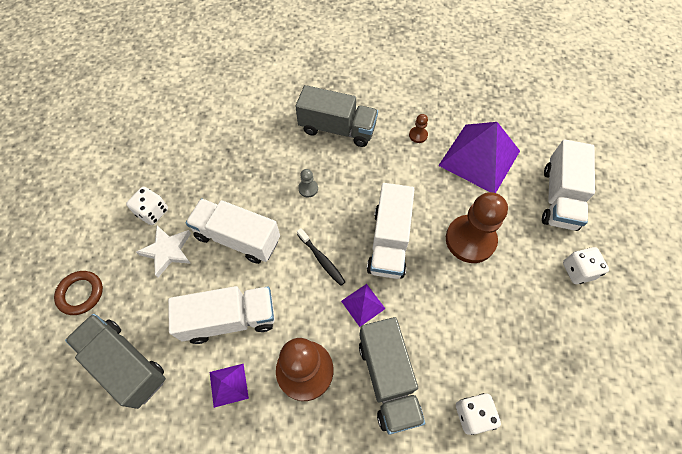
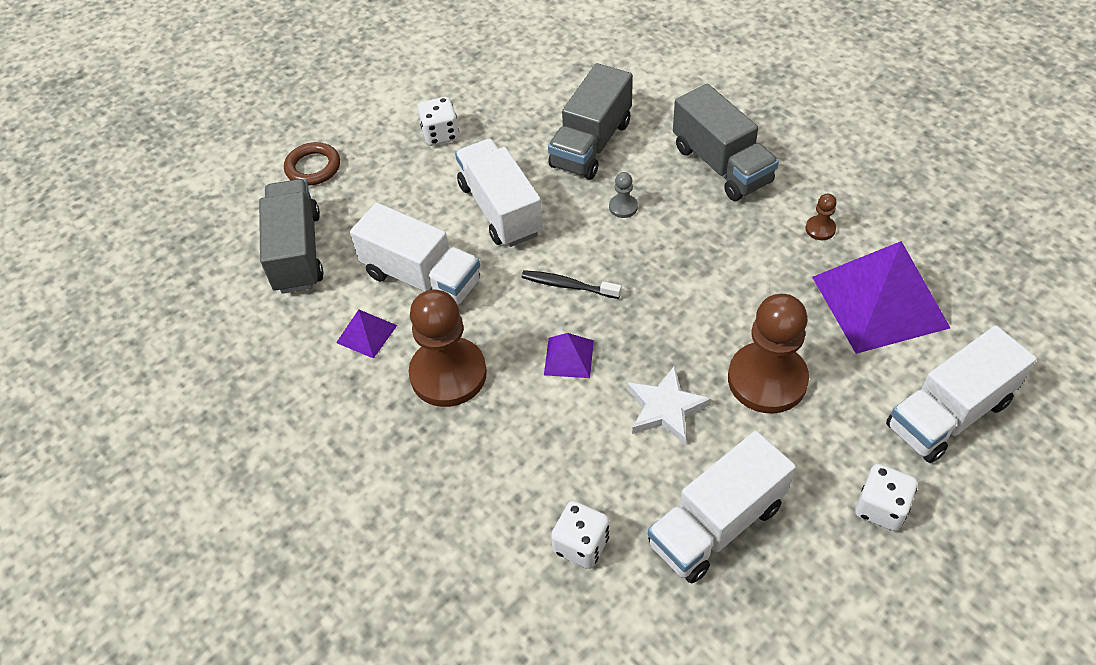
camera: 45 degrees right, 10 degrees down
white star [136,226,191,277] -> white star moved to [627,365,711,444]
black toothbrush [297,228,346,286] -> black toothbrush turned 105 degrees clockwise [521,270,621,299]
grey truck [359,317,425,435] -> grey truck moved to [548,63,633,180]
white truck [367,183,415,279] -> white truck moved to [648,431,796,583]

